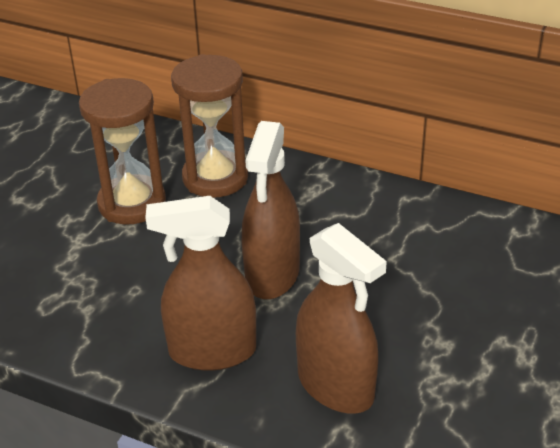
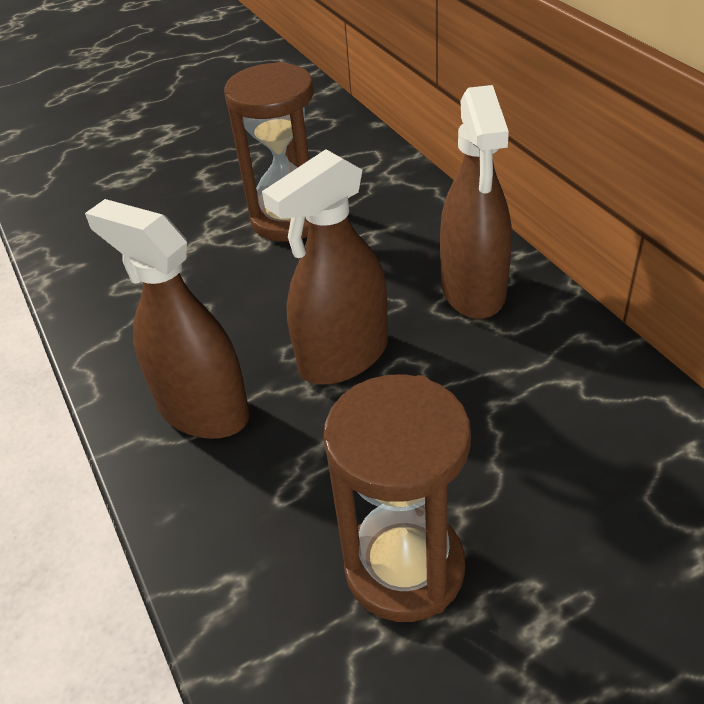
camera: 40 degrees right, 5 degrees up
brown hourglass [171,54,248,198] -> brown hourglass moved to [323,374,471,622]
brown spray bottle [296,223,387,414] -> brown spray bottle moved to [440,85,512,319]

